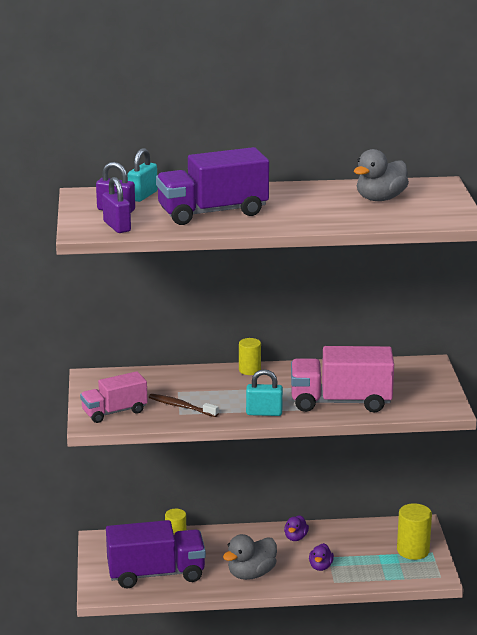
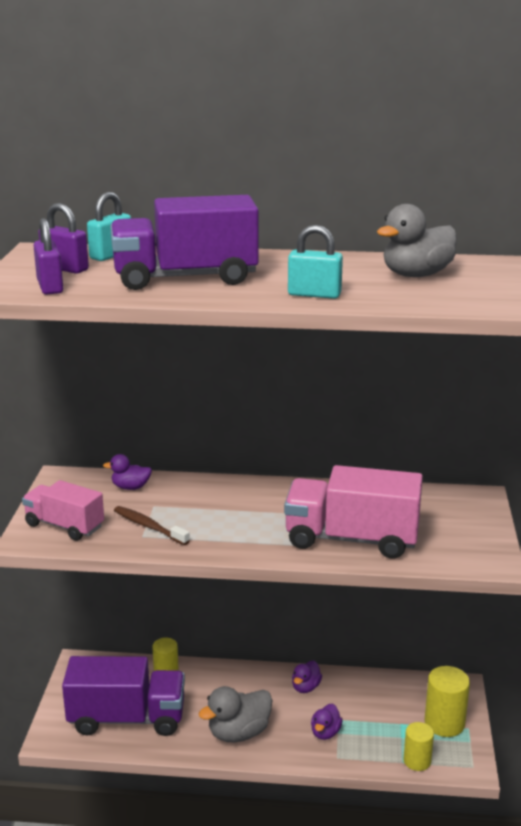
camera: 10 degrees right, 0 degrees up
pink truck [80,371,148,423] -> pink truck turned 45 degrees clockwise [22,480,104,541]
yellow cylinder [239,338,261,375] -> yellow cylinder moved to [404,722,434,771]
turquoise padlock [246,369,283,416] -> turquoise padlock moved to [288,225,343,299]
none -> purple duck [103,454,152,490]

